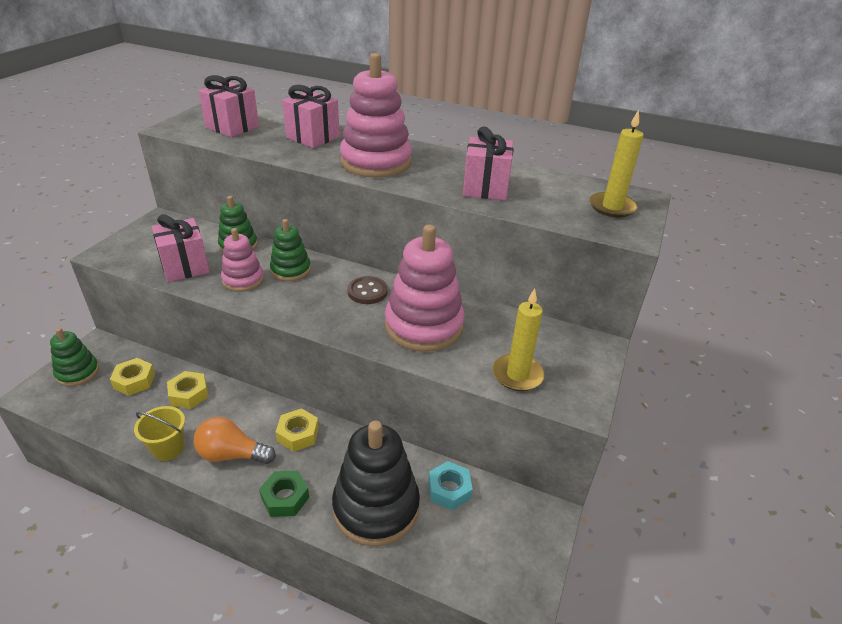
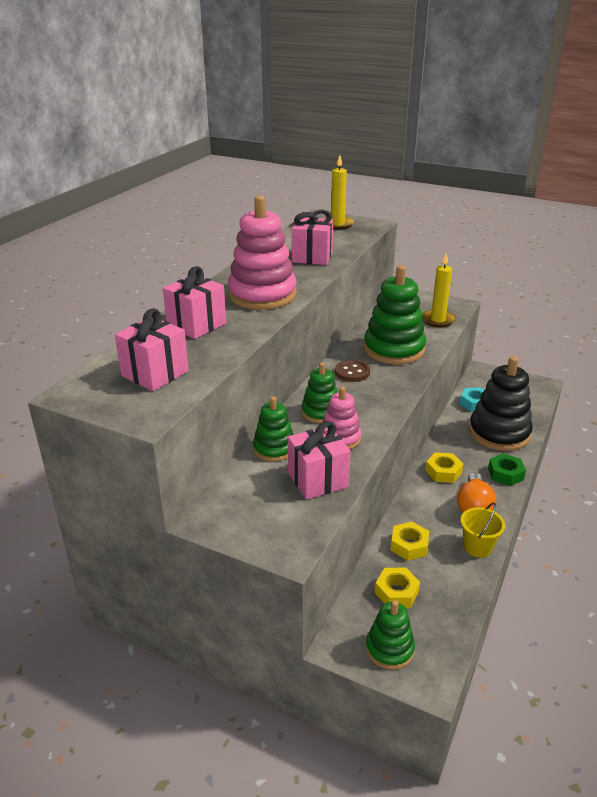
camera: 85 degrees left, 5 degrees down
pink stacking toy [385,224,465,352] -> green stacking toy [364,265,426,364]

